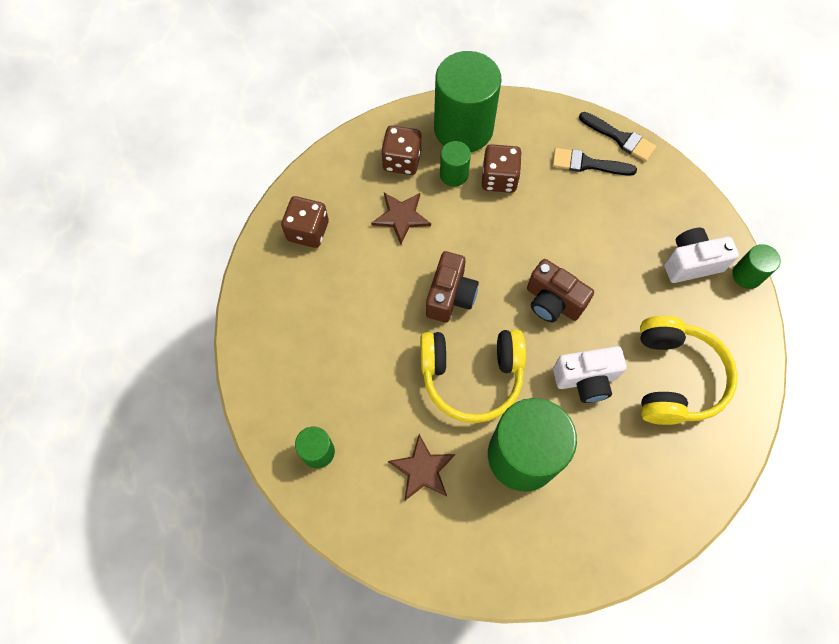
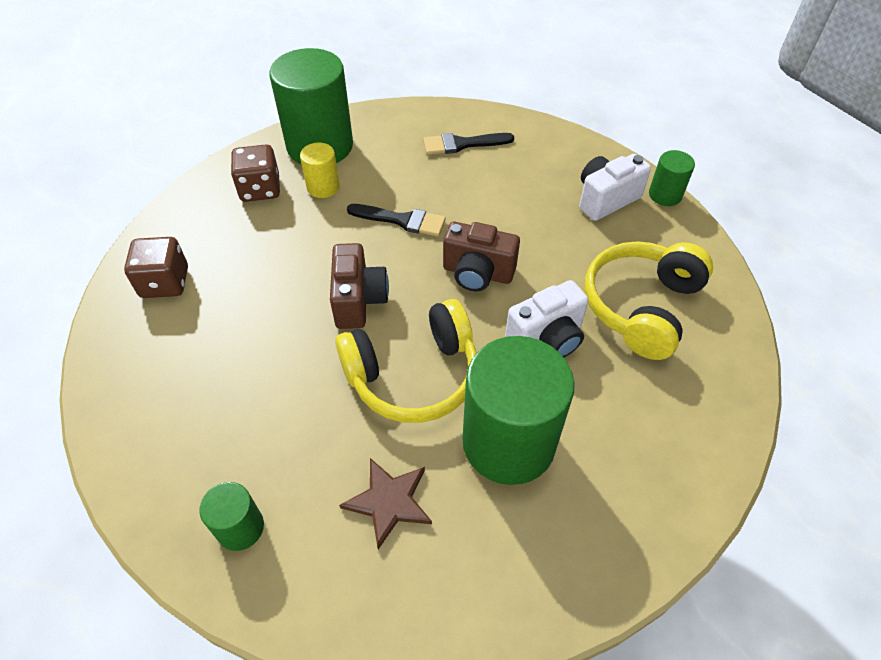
camera: 20 degrees left, 15 degrees down
brown star [371,193,431,244] -> none
green cylinder [440,141,471,187] -> yellow cylinder [300,142,340,198]
brown dice [482,144,522,193] -> none
black brush [579,112,656,162] -> black brush moved to [347,204,446,237]
yellow headphones [640,316,738,425] -> yellow headphones turned 135 degrees counterclockwise [585,241,713,360]

